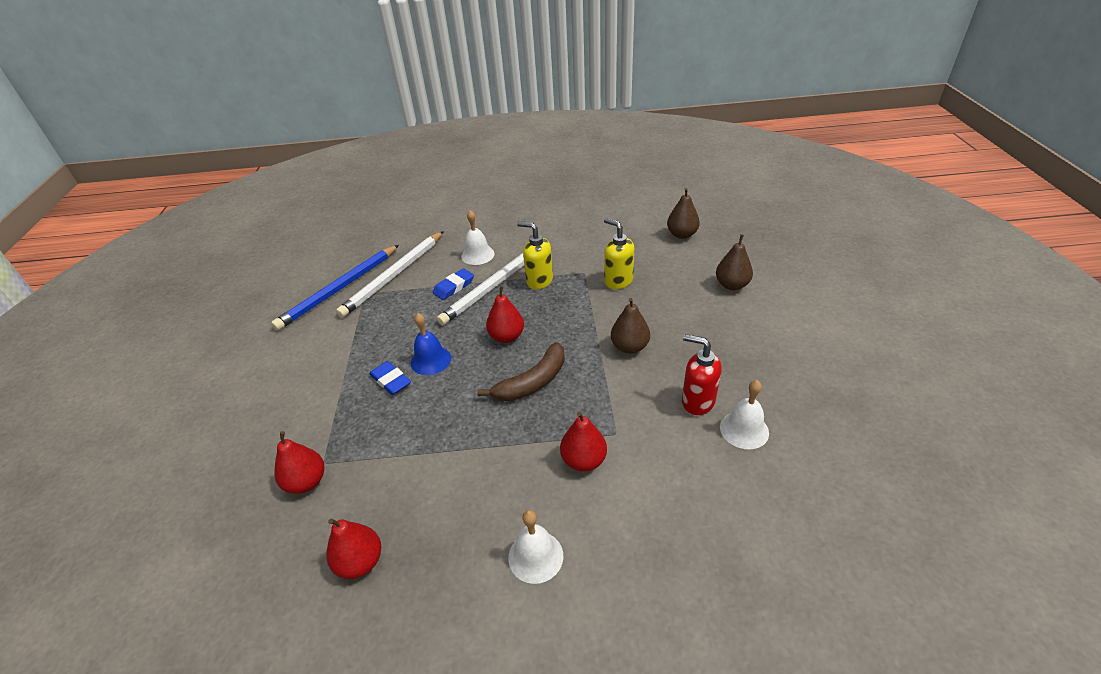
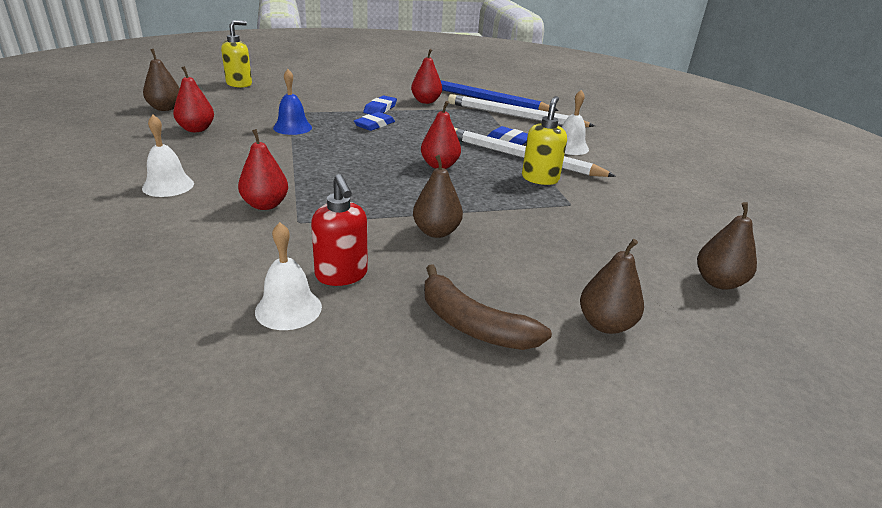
camera: 75 degrees right, 10 degrees down
red pear [274,431,324,494] -> red pear moved to [411,49,442,104]
blue bell [411,313,451,375] -> blue bell moved to [273,69,312,135]
brown banana [477,342,565,401] -> brown banana moved to [424,264,552,350]
yellow soap dispenser [604,218,634,289] -> yellow soap dispenser moved to [221,20,252,88]
red soap dispenser [682,334,722,415] -> red soap dispenser turned 135 degrees clockwise [311,174,368,286]
none -> brown pear [143,49,180,111]
none -> blue eraser [363,95,397,115]

